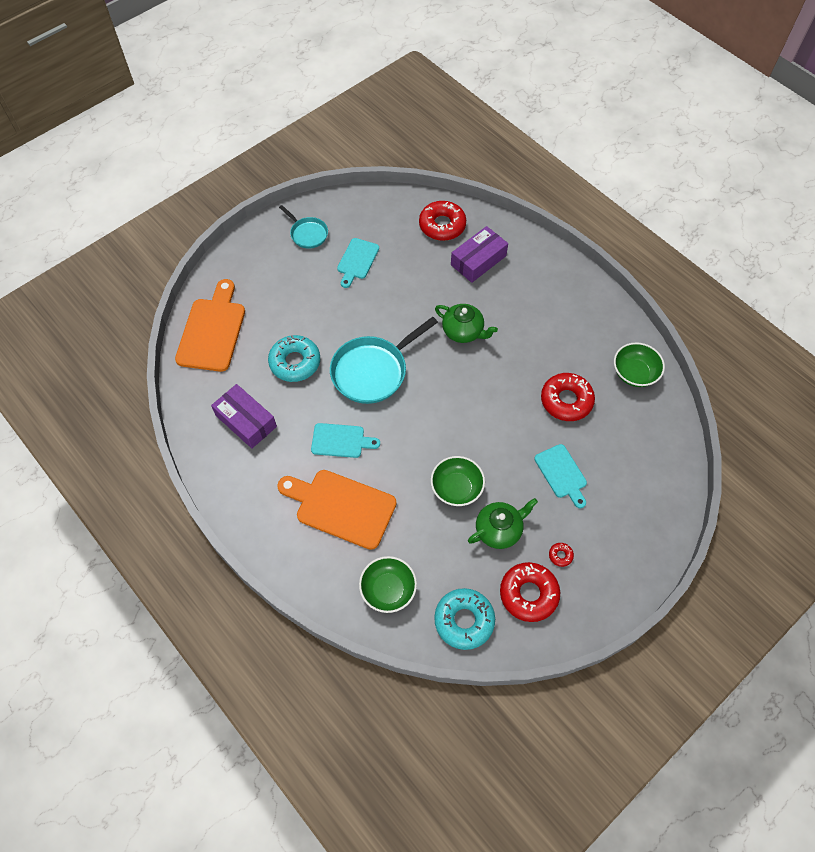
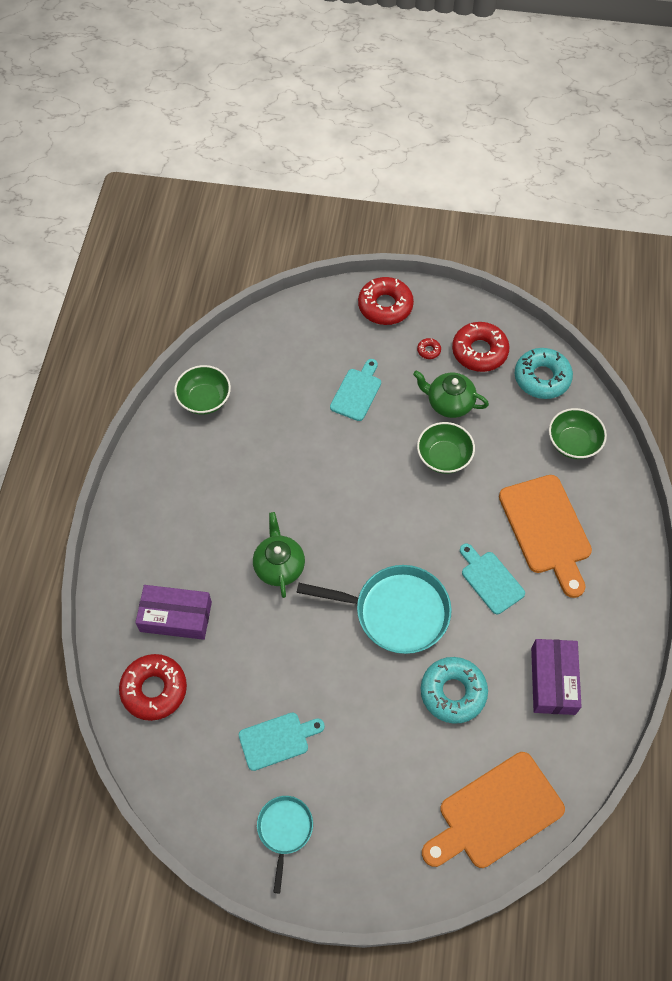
camera: 130 degrees left, 0 degrees up
red donut [541,373,595,421] -> red donut moved to [358,277,414,325]

